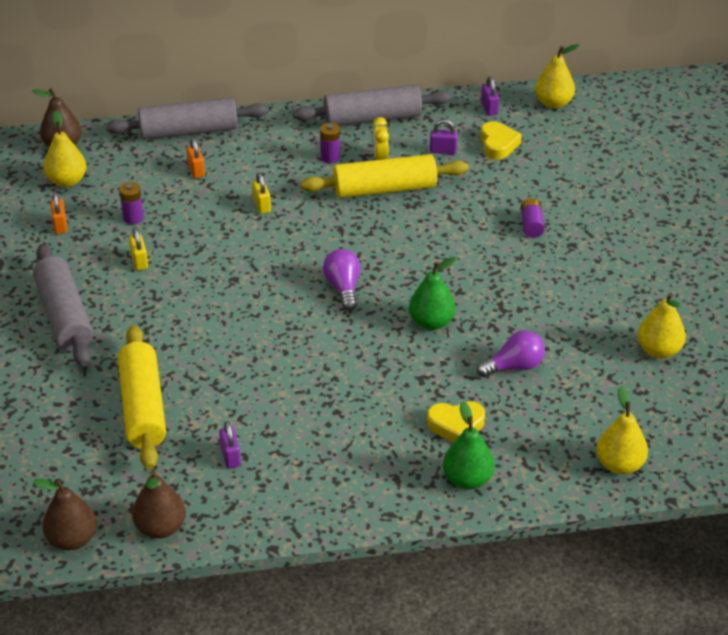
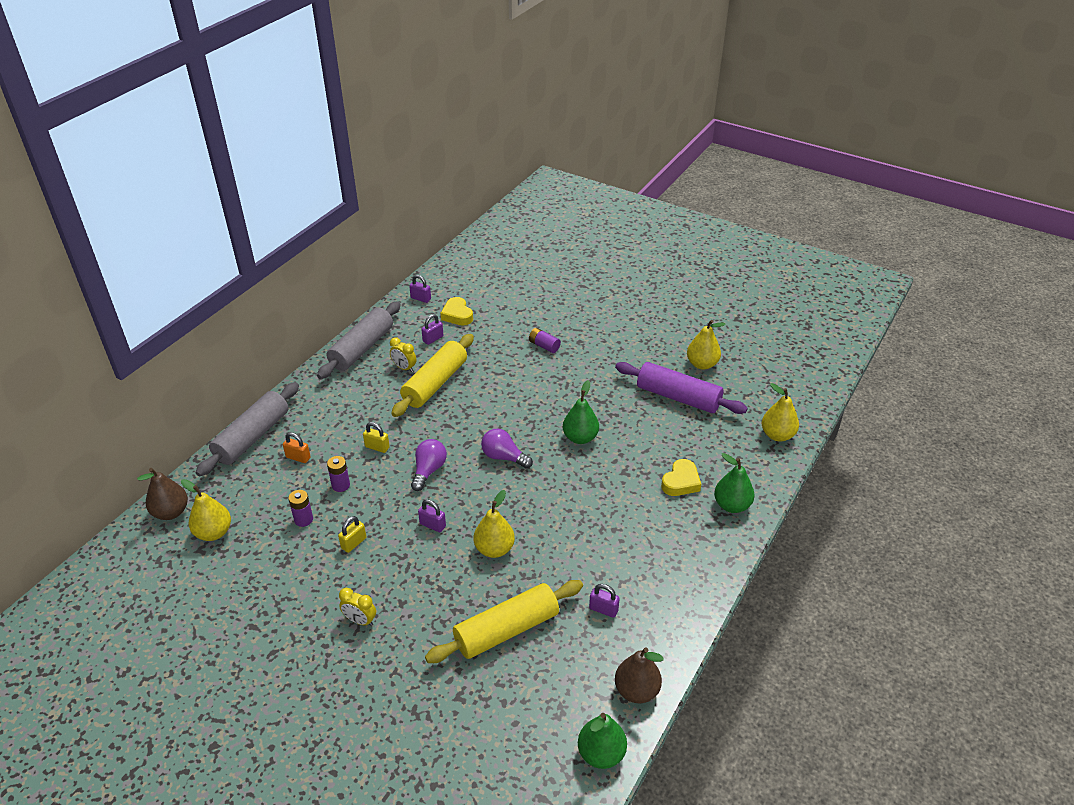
camera: 50 degrees left, 0 degrees up
grey rolling pin [33,244,93,367] -> yellow clock [339,588,376,626]
brown pear [33,479,97,550] -> green pear [578,713,627,769]
orange padlock [51,192,67,234] -> none
yellow rolling pin [118,325,166,469] -> yellow rolling pin turned 60 degrees counterclockwise [425,580,583,663]
yellow padlock [129,227,148,270] -> yellow padlock turned 75 degrees counterclockwise [338,516,366,553]
purple battery [320,123,340,163] -> purple battery moved to [327,456,350,492]
purple light bulb [476,330,545,377] -> purple light bulb moved to [411,439,447,491]
yellow heart [480,121,522,159] -> yellow heart turned 150 degrees counterclockwise [440,297,473,326]
yellow pear [535,44,579,109] -> yellow pear moved to [474,490,515,558]
none -> purple padlock [418,499,446,532]
none -> purple rolling pin [615,362,748,414]

